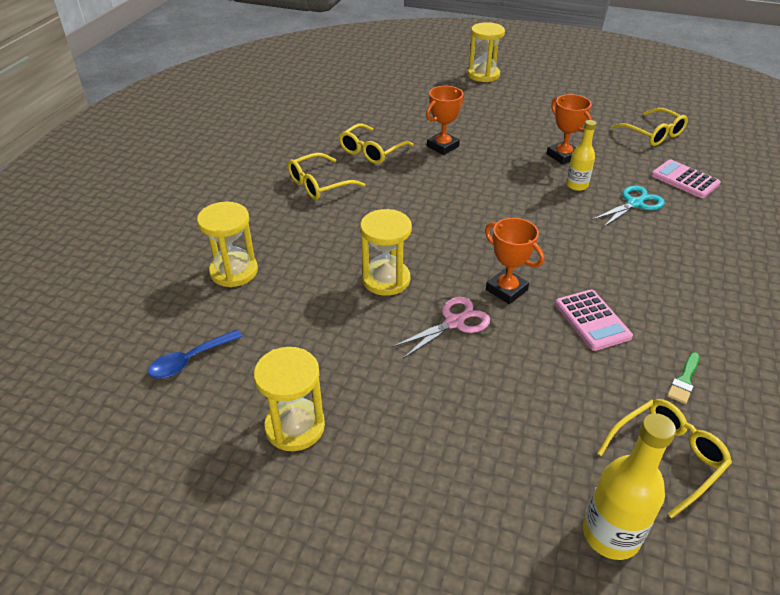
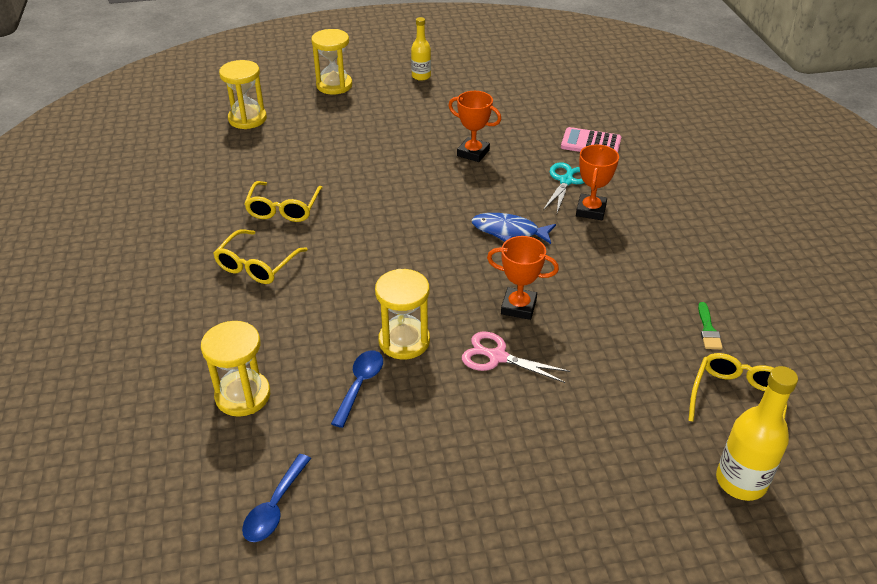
camera: 30 degrees left, 0 degrees up
yellow hourglass [254,347,325,451] -> yellow hourglass moved to [219,60,267,129]
pink scissors [392,297,490,359] -> pink scissors turned 90 degrees counterclockwise [462,332,570,383]
orange trophy [426,86,464,155] -> orange trophy moved to [576,145,619,220]
pink calculator [555,290,633,351] -> none
yellow bottle [566,120,596,191] -> yellow bottle moved to [411,17,431,81]
yellow glasses [611,108,688,146] -> none
none -> blue spoon [331,350,383,428]
none -> blue fish [472,213,556,244]

